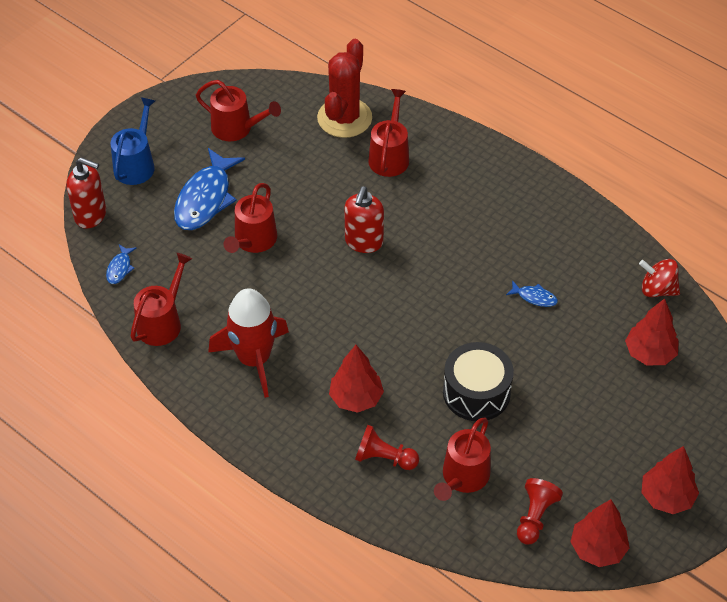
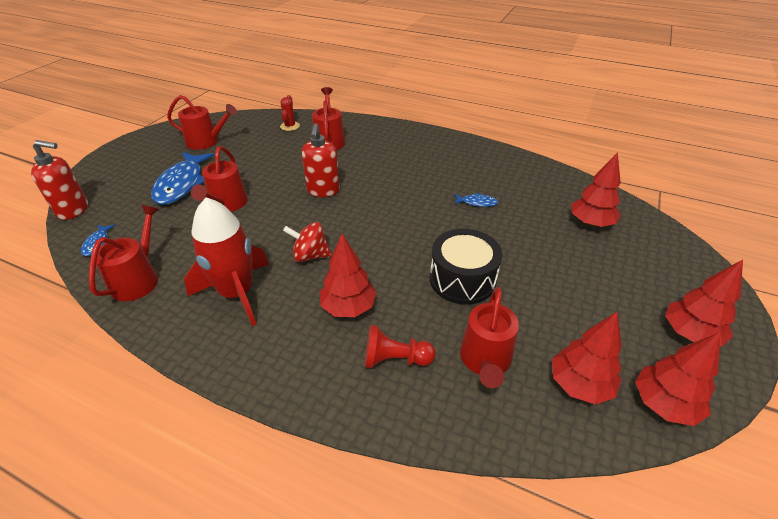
camera: 15 degrees left, 10 degrees down
blue watering can [111,97,155,185] -> none
red cactus [317,39,372,138] -> red cactus [280,95,300,131], size x0.47
red pawn [517,478,563,545] -> red tree [552,312,622,405]
red spinning top [639,259,680,297] -> red spinning top moved to [283,222,332,262]

